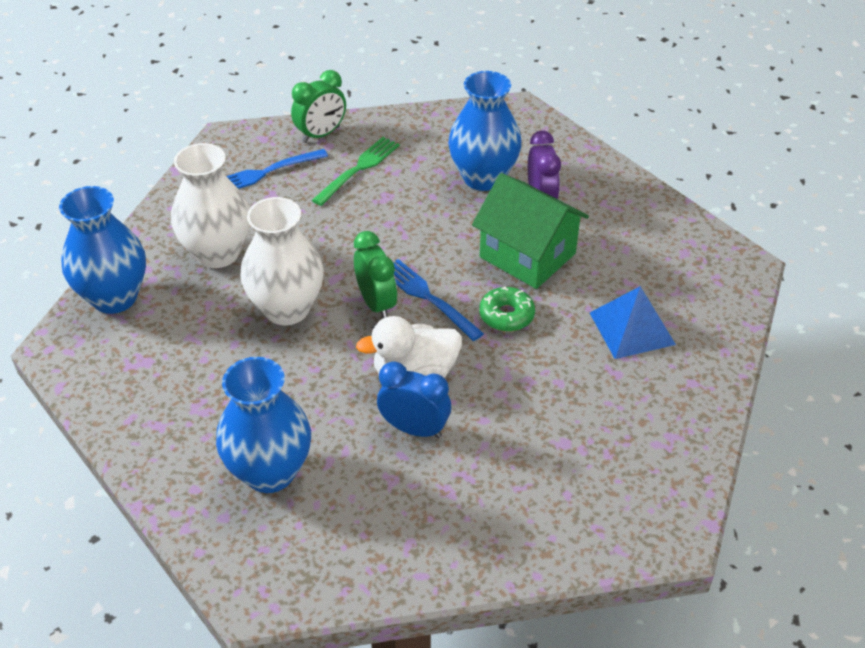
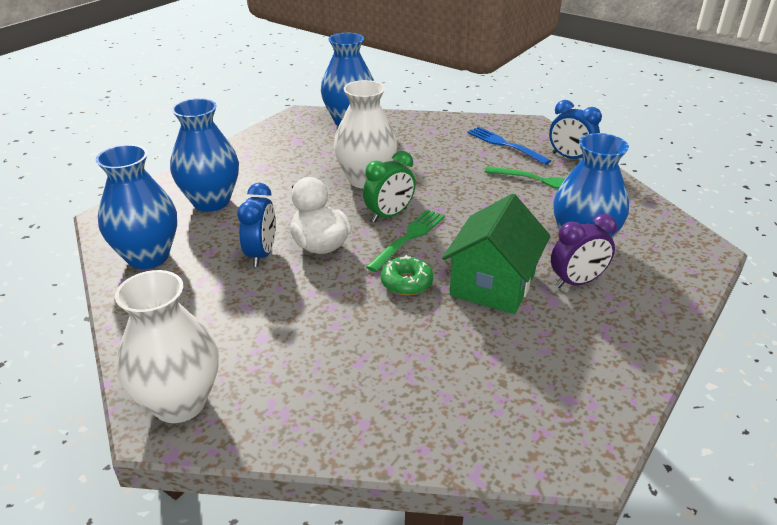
camera: 75 degrees right, 10 degrees down
white vase [171,143,250,268] -> white vase moved to [115,270,219,423]
green clock [291,70,346,143] -> blue clock [549,100,602,159]
blue fork [393,259,484,341] -> green fork [366,209,445,272]
blue pyramid [590,286,676,359] -> none
none -> blue vase [96,144,177,269]

